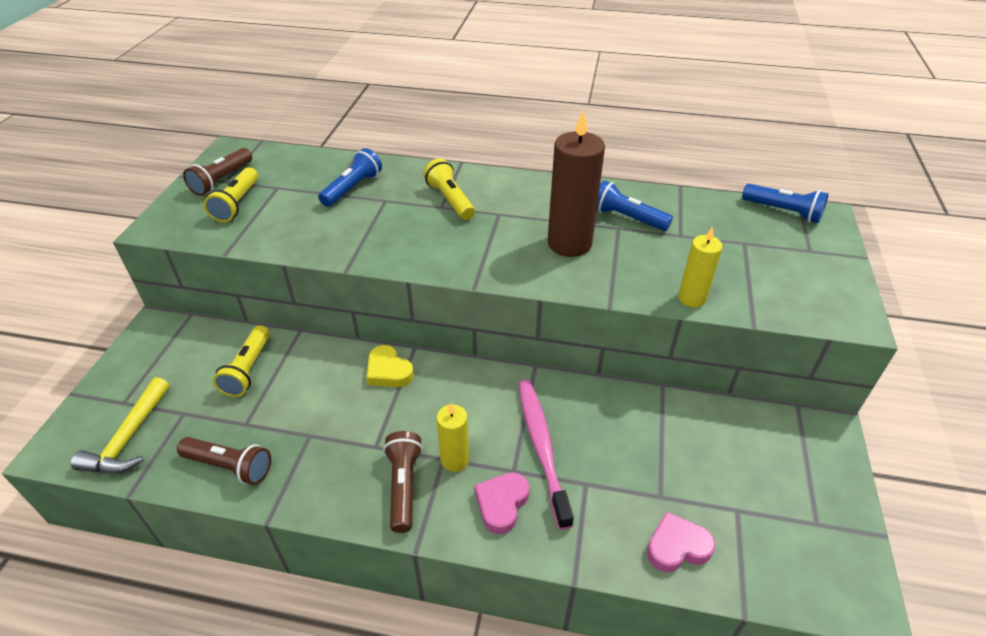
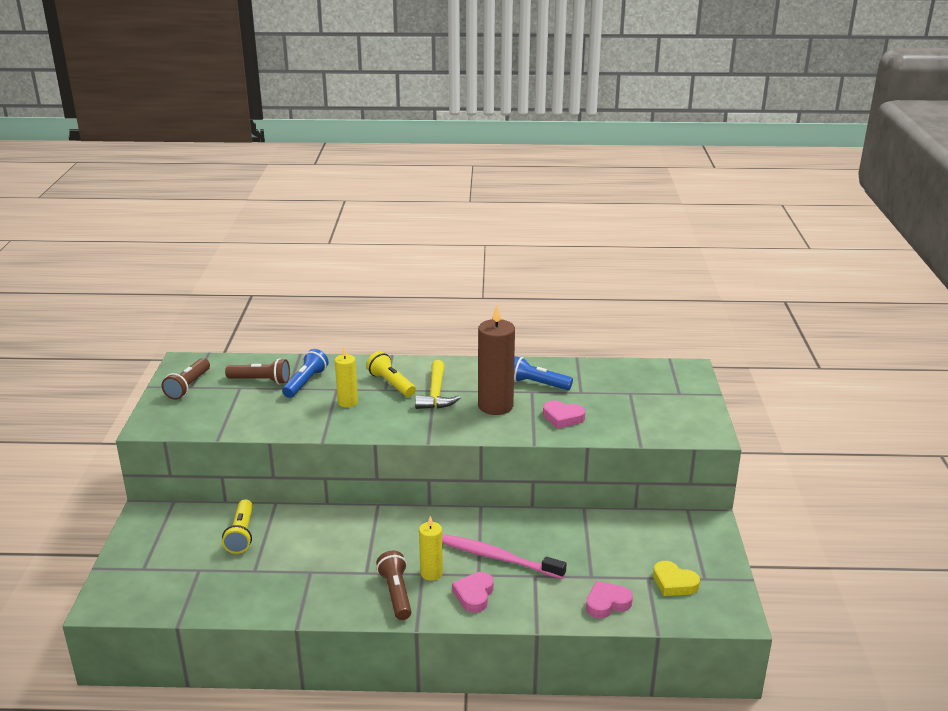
camera: 10 degrees left, 15 degrees down
yellow hammer [71,377,169,473] -> yellow hammer moved to [415,360,460,409]
brown flashlight [177,437,271,485] -> brown flashlight moved to [225,358,290,385]
yellow flashlight [204,167,258,222] -> none
yellow heart [367,345,414,387] -> yellow heart moved to [653,561,700,596]
pink toothbrush [518,380,574,530] -> pink toothbrush turned 45 degrees counterclockwise [442,534,567,579]
yellow candle [678,227,723,308] -> yellow candle moved to [335,347,358,408]
blue flashlight [742,184,829,223] -> none
none -> pink heart [543,400,585,429]

